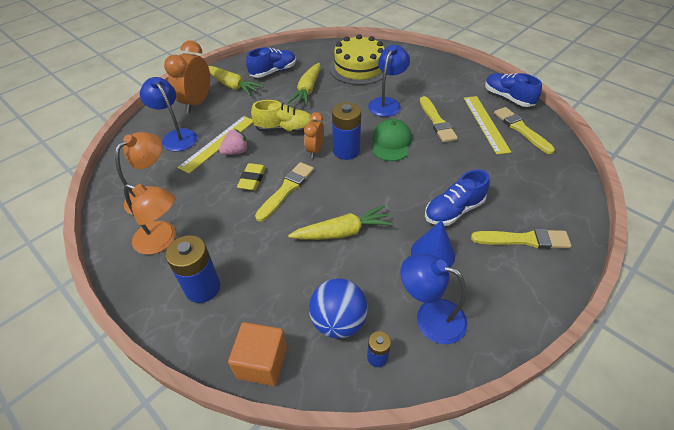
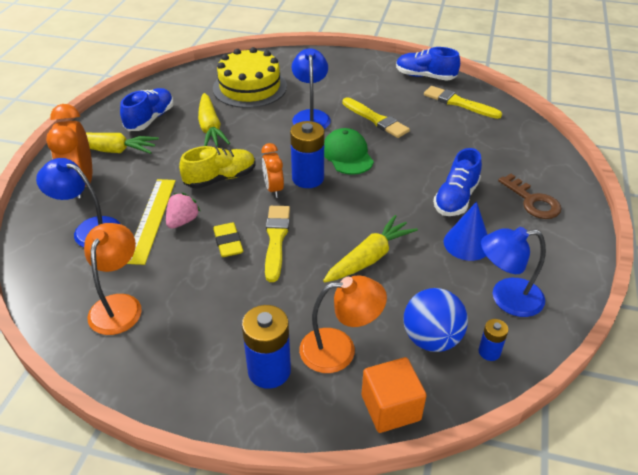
camera: 30 degrees left, 5 degrees down
orange lamp [124,184,176,255] -> orange lamp moved to [299,275,387,373]
yellow ruler [464,96,511,154] -> none
yellow brush [471,228,572,249] -> brown key [498,174,561,219]

